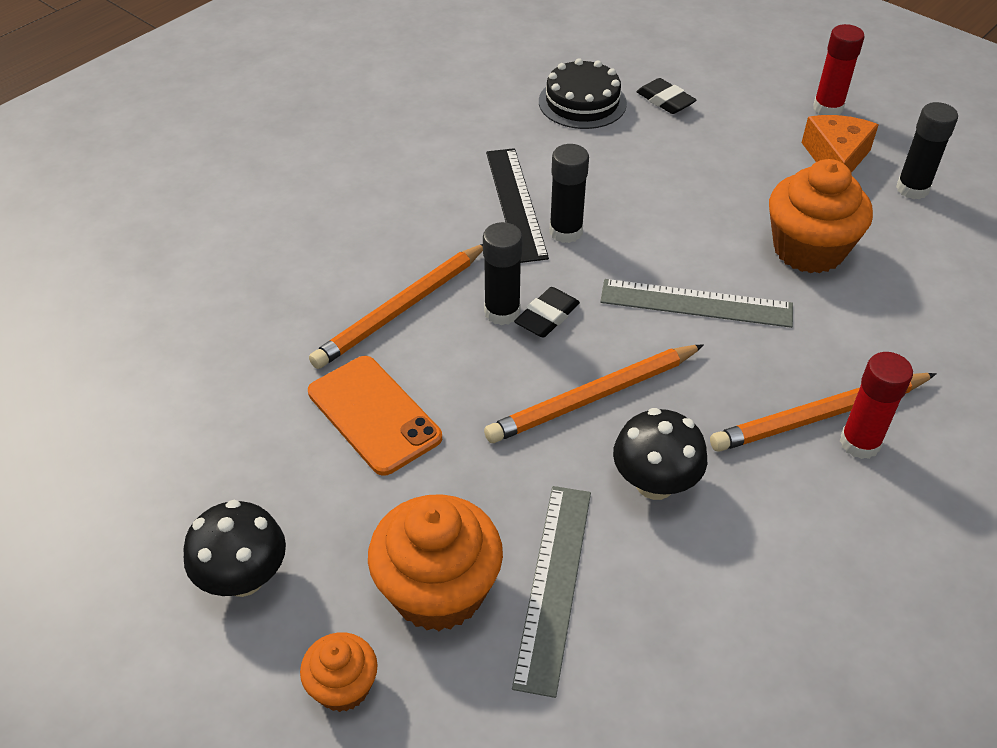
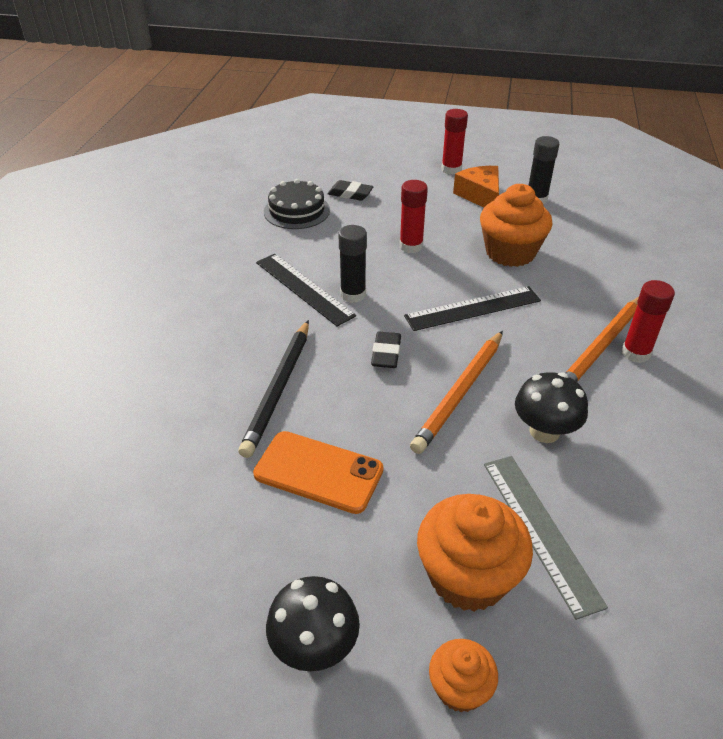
camera: 30 degrees left, 5 degrees down
orange pencil [309,244,483,369] -> black pencil [238,320,309,458]
black glue stick [483,222,523,325] -> none
grey ruler [600,279,793,328] -> black ruler [404,286,541,331]
none -> red glue stick [400,180,428,253]

